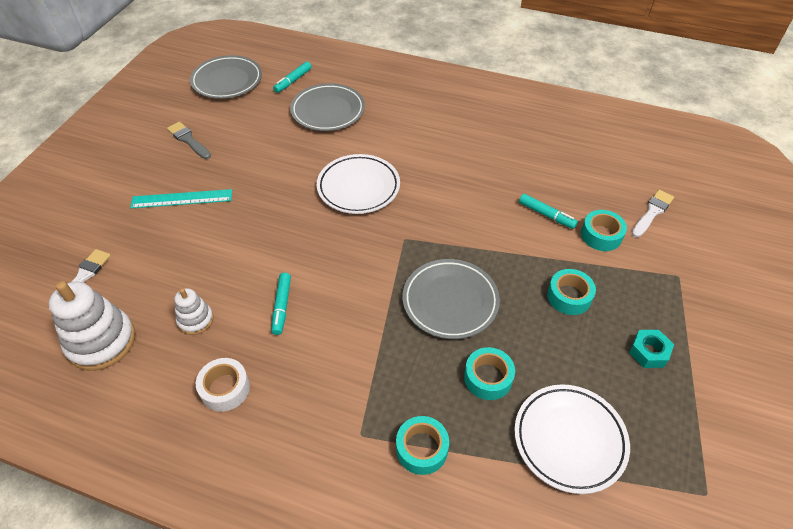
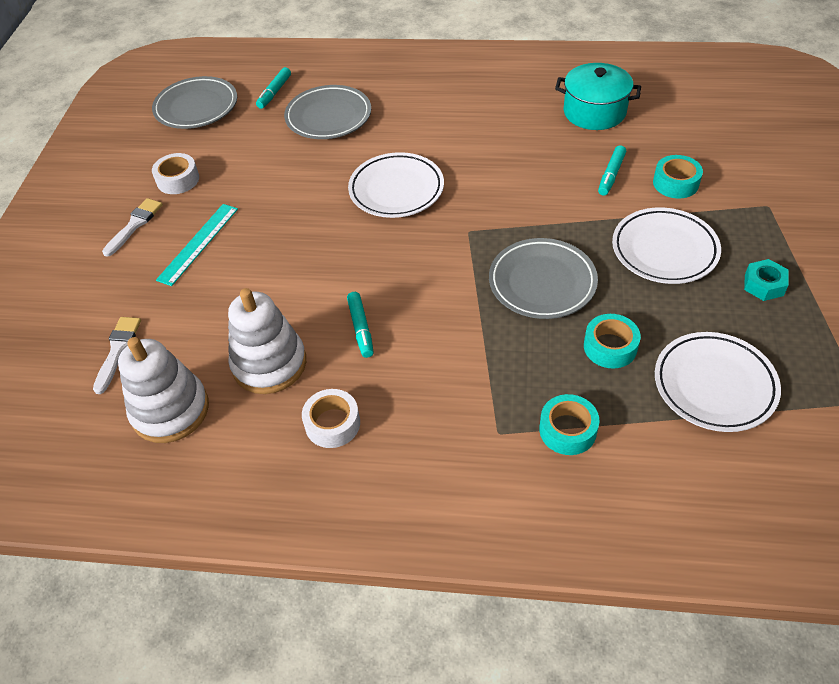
camera: 10 degrees left, 0 degrees up
turquoise ruler [130,189,232,208] -> turquoise ruler turned 45 degrees counterclockwise [156,204,238,286]
grey brush [167,122,211,159] -> white tape [152,153,199,194]
white stacking toy [174,288,214,335] -> white stacking toy [228,288,306,394], size x1.83
turquoise marker [519,194,578,229] -> turquoise marker turned 90 degrees clockwise [598,145,626,196]
turquoise tape [547,269,596,315] -> white plate [612,208,721,284]
white brush [632,190,674,237] -> white brush moved to [102,198,163,257]
none -> turquoise pot [555,63,641,130]

